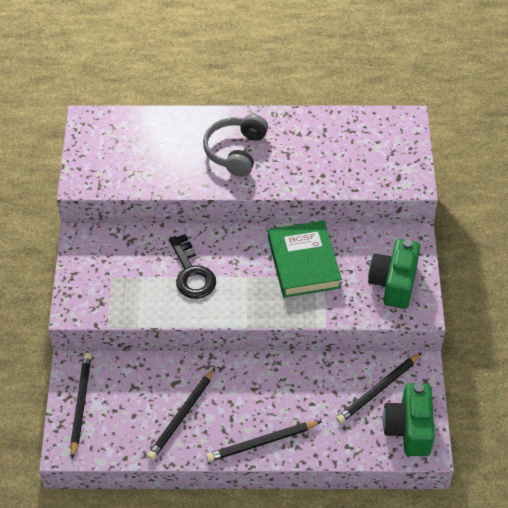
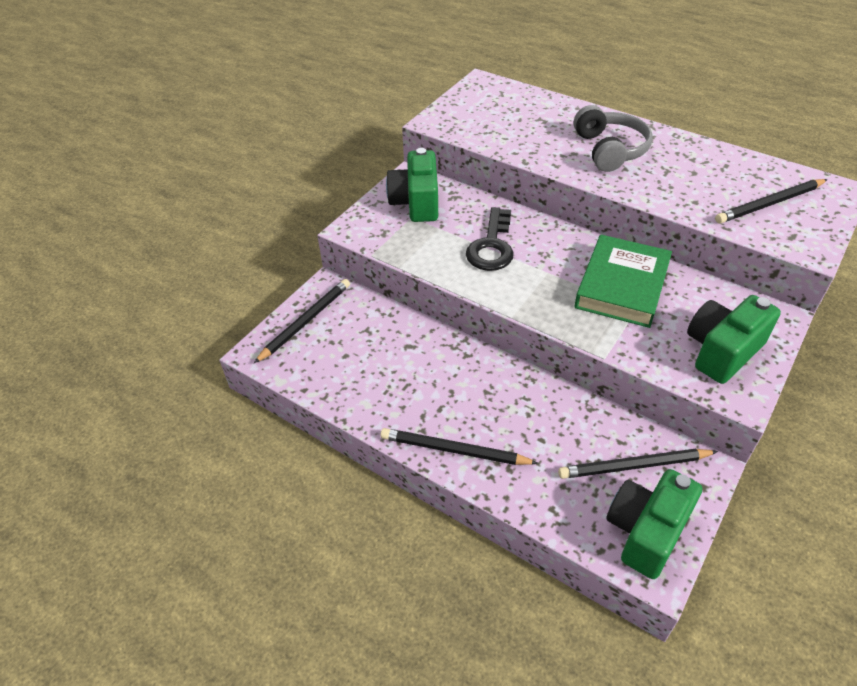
camera: 35 degrees right, 5 degrees down
black pencil [147,368,215,460] -> black pencil moved to [715,179,828,223]
grey headphones [203,114,268,177] -> grey headphones turned 120 degrees clockwise [574,105,653,172]
none -> green camera [386,148,438,222]

